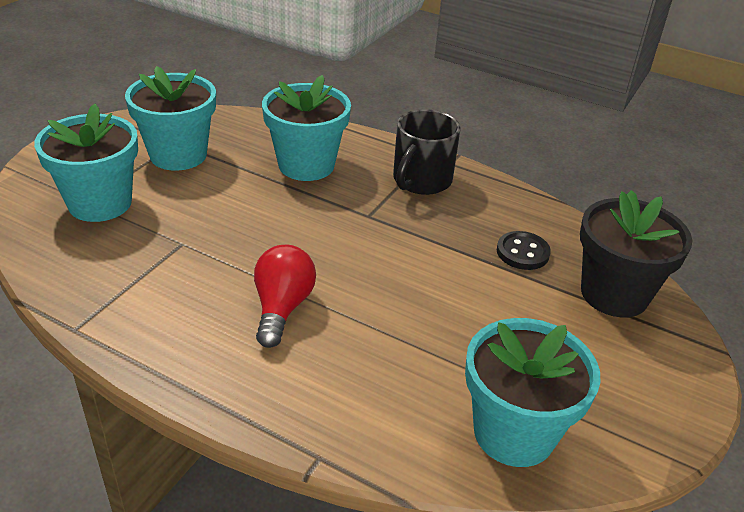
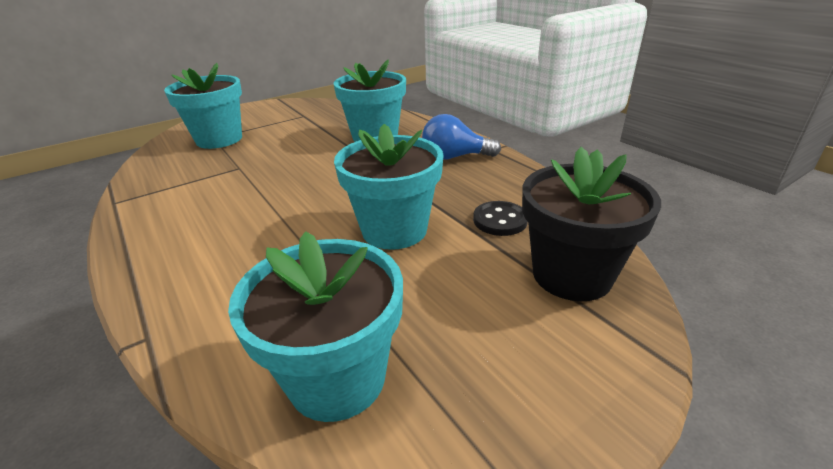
camera: 30 degrees right, 5 degrees down
turquoise flower pot [125,66,216,171] -> turquoise flower pot moved to [334,124,444,250]
red light bulb [254,245,316,348] -> none
black mug [393,109,461,195] -> blue light bulb [422,114,501,160]

